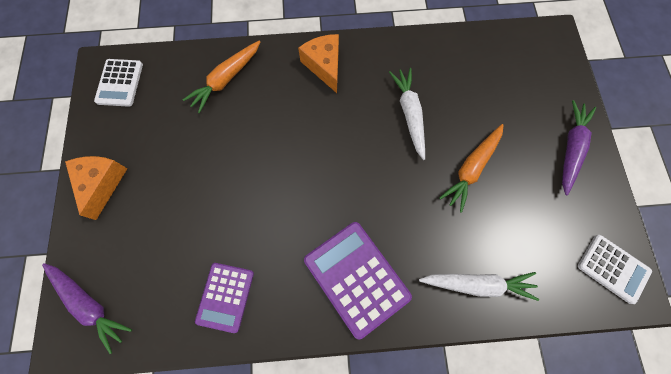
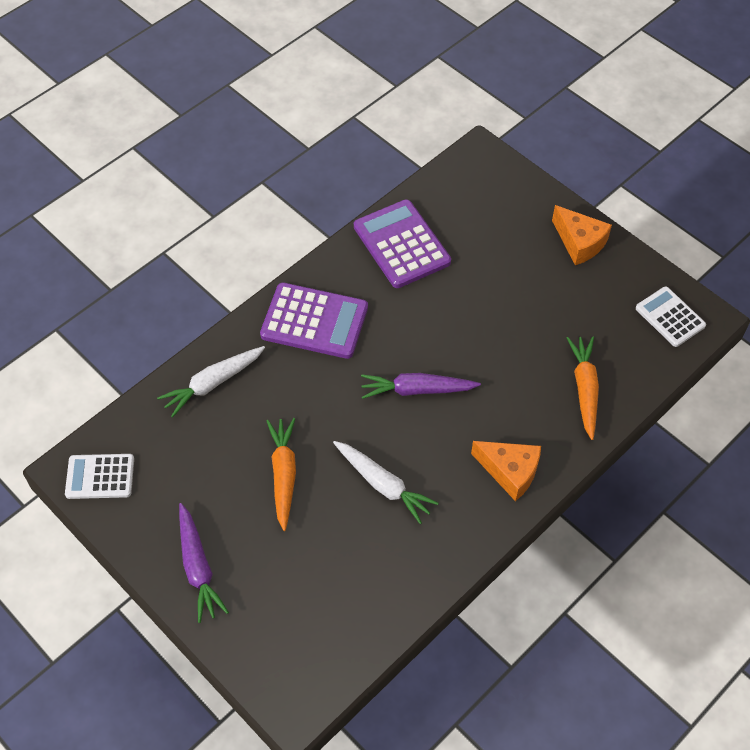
camera: 140 degrees right, 15 degrees down
purple carrot [42,263,132,354] -> purple carrot moved to [361,373,481,399]
purple calculator [195,263,254,333] -> purple calculator [354,199,451,288], size x1.59

